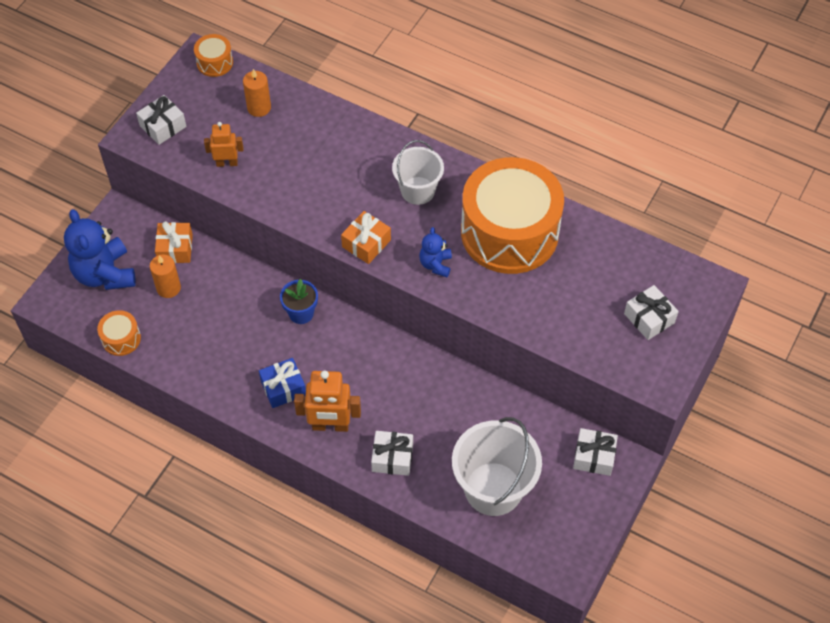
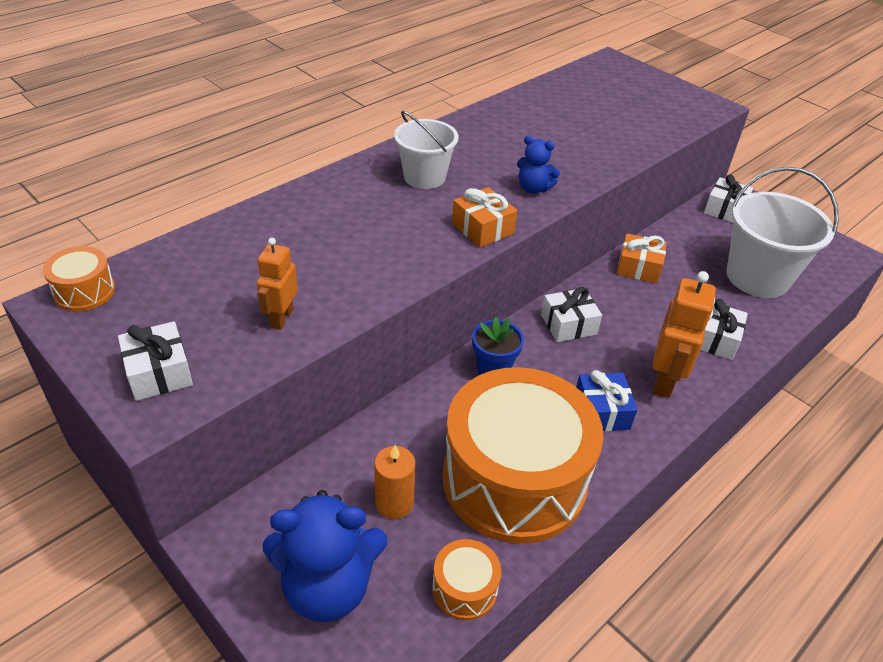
camera: 75 degrees left, 15 degrees down
orange gift [155,221,193,263] -> orange gift moved to [617,233,667,283]
orange candle [243,69,271,117] -> none
orange drum [461,157,564,274] -> orange drum moved to [442,367,603,544]
white gift [624,285,679,340] -> white gift moved to [541,287,602,342]

